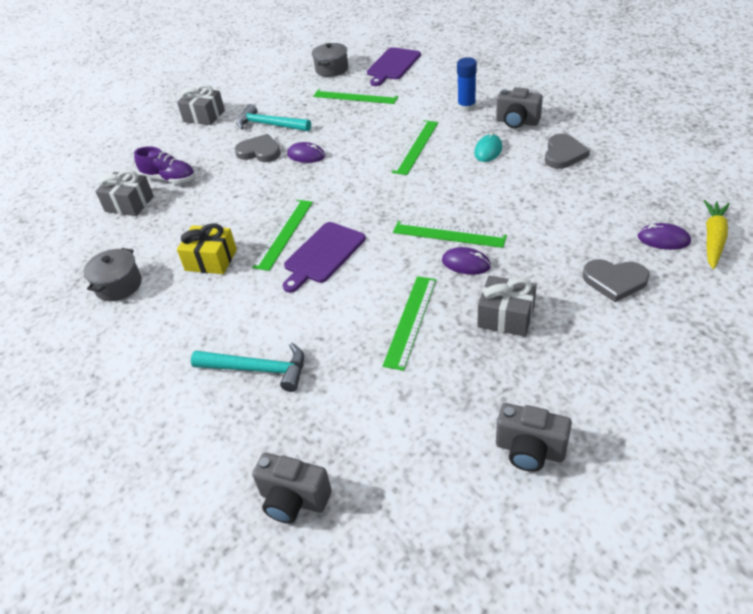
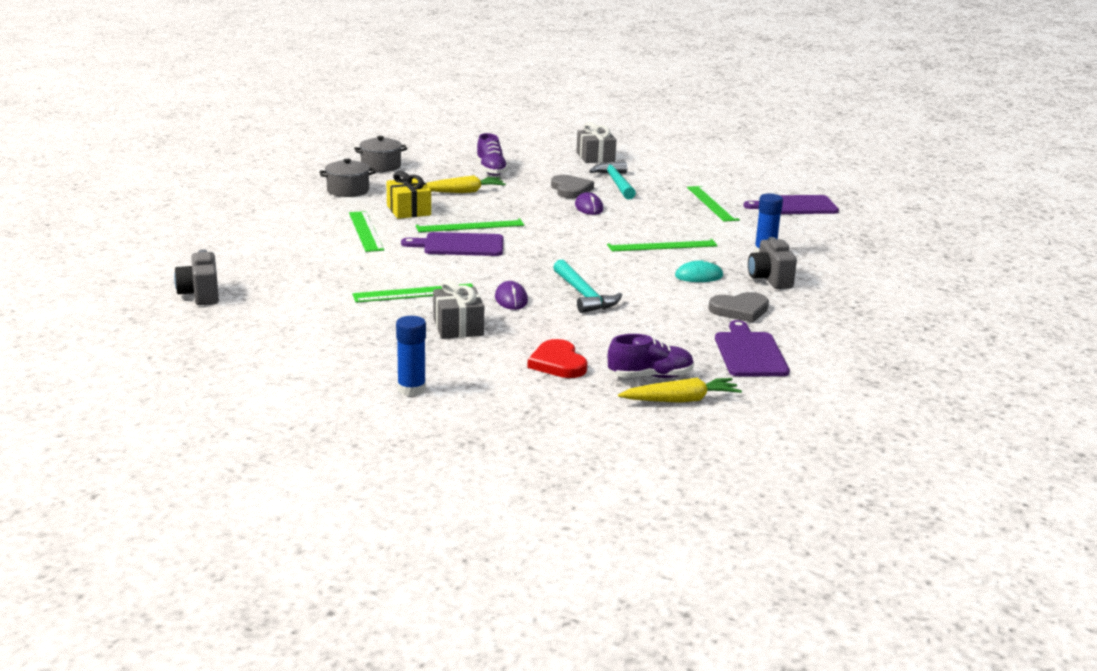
camera: 50 degrees right, 20 degrees down
grey gift [95,170,154,216] -> none
turquoise hammer [191,343,304,392] -> turquoise hammer moved to [553,259,622,313]
grey pot [312,43,348,77] -> grey pot moved to [354,136,407,172]
green ruler [393,221,507,248] -> green ruler moved to [349,211,384,252]
grey camera [496,403,572,472] -> none
grey heart [582,259,650,302] -> red heart [527,339,588,378]
purple mouse [637,223,691,250] -> purple shoe [608,334,694,378]
none -> blue glue stick [396,316,426,396]
none -> yellow carrot [426,175,506,193]
none -> purple cutting board [715,320,790,376]

